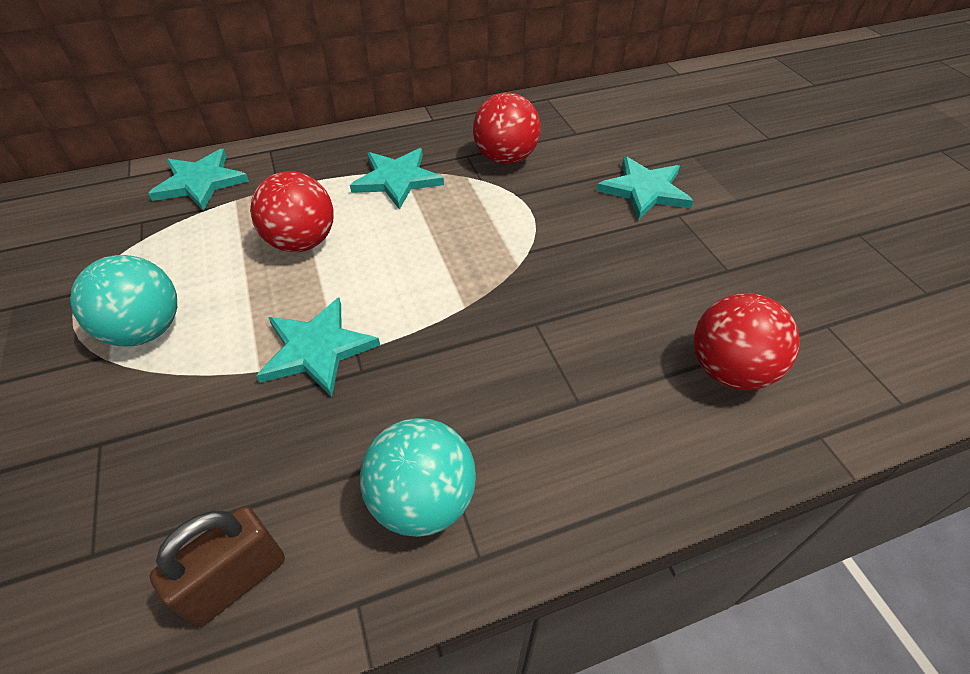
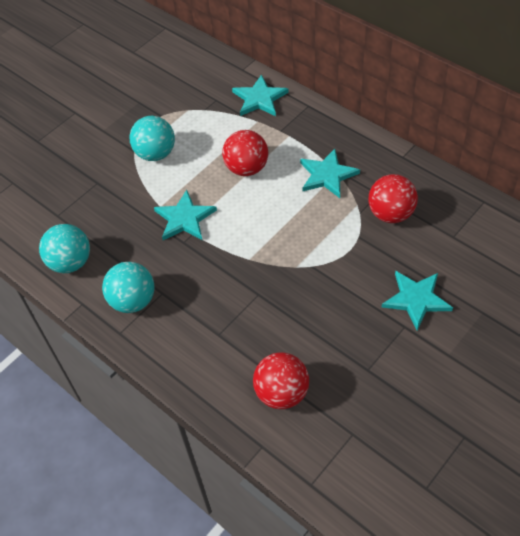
camera: 65 degrees right, 5 degrees up
brown padlock [150,506,285,627] -> turquoise ball [39,224,90,273]

